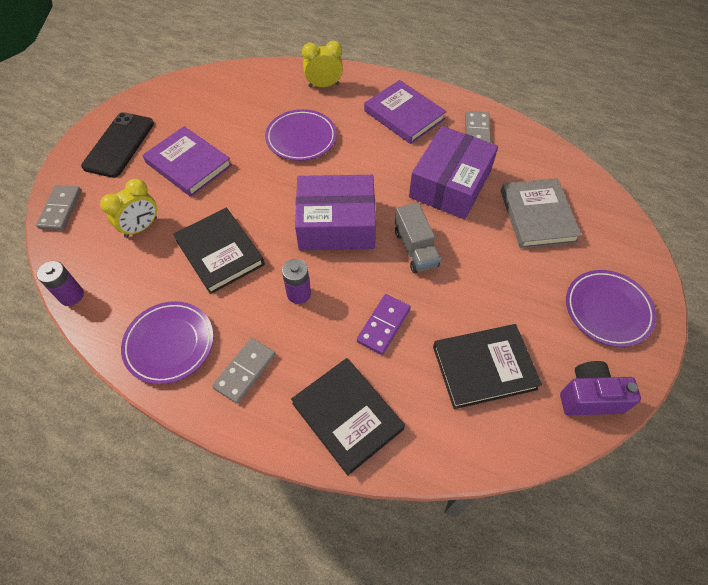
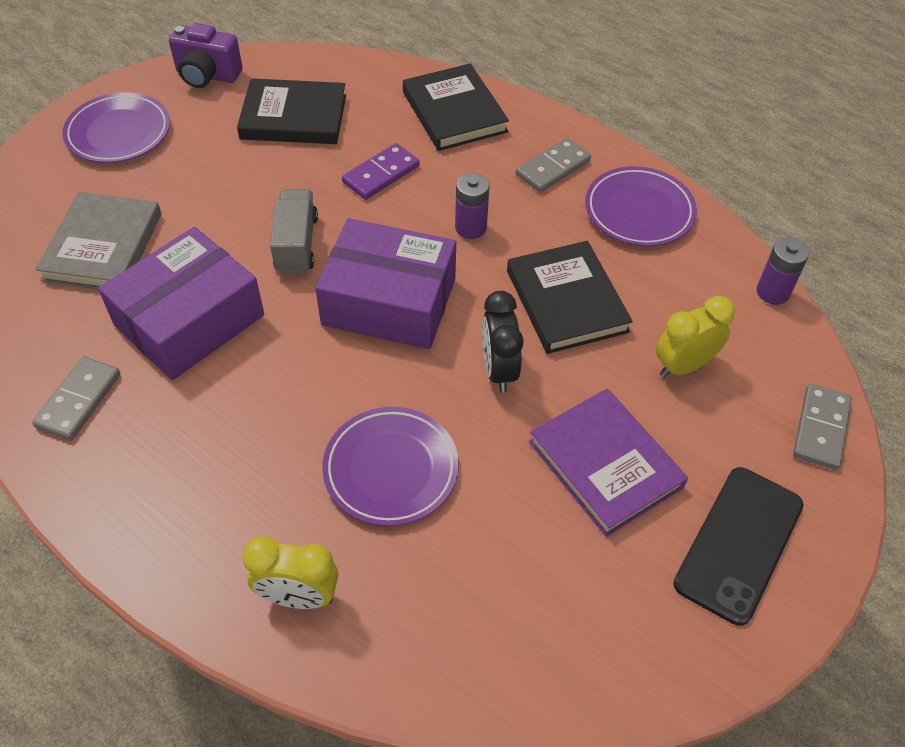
camera: 165 degrees left, 5 degrees down
purple book [364,80,447,144] -> none
none -> black clock [482,291,524,393]

